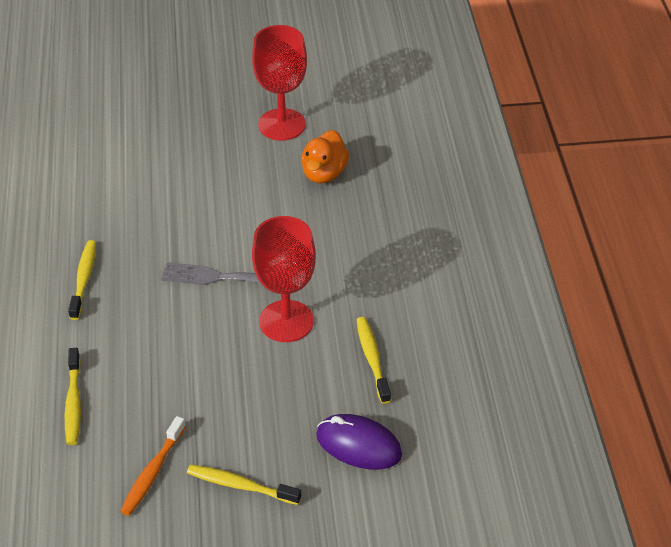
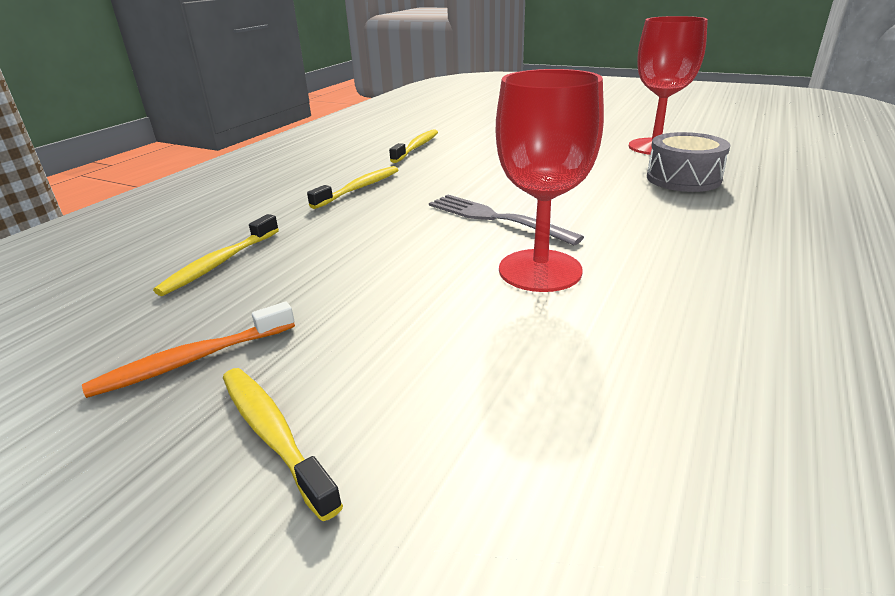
camera: 35 degrees right, 15 degrees down
orange duck [301,130,349,183] -> grey drum [647,132,731,192]
purple mouse [316,414,402,470] -> none
yellow toothbrush [356,317,391,404] -> yellow toothbrush moved to [389,129,438,163]

